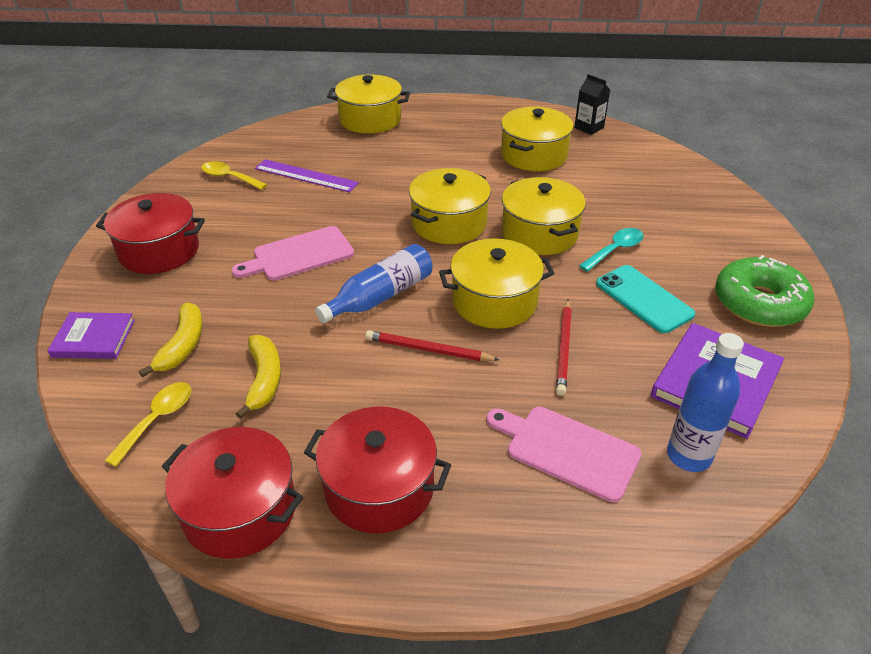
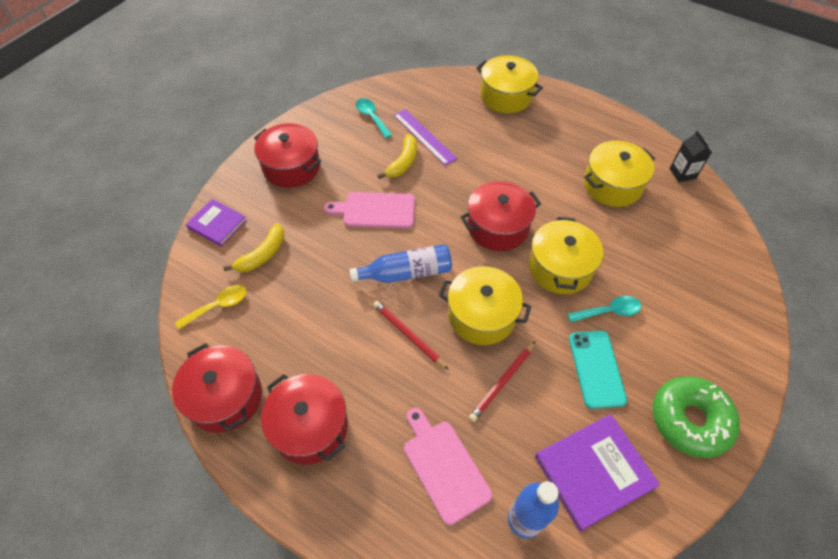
camera: 30 degrees right, 15 degrees up
yellow spoon [201,161,267,190] -> turquoise spoon [356,98,392,138]
yellow banana [236,335,281,419] -> yellow banana moved to [377,134,417,179]
yellow pot [409,168,491,244] -> red pot [460,181,541,251]

